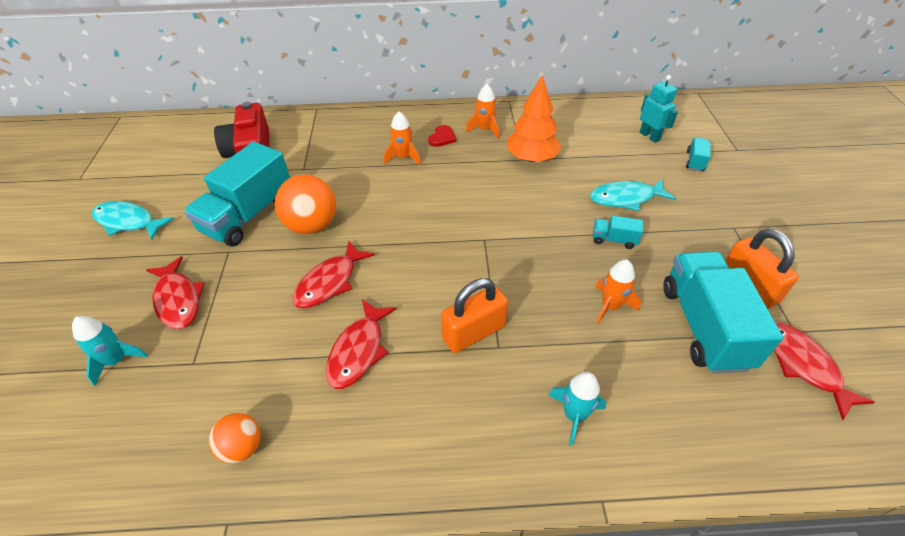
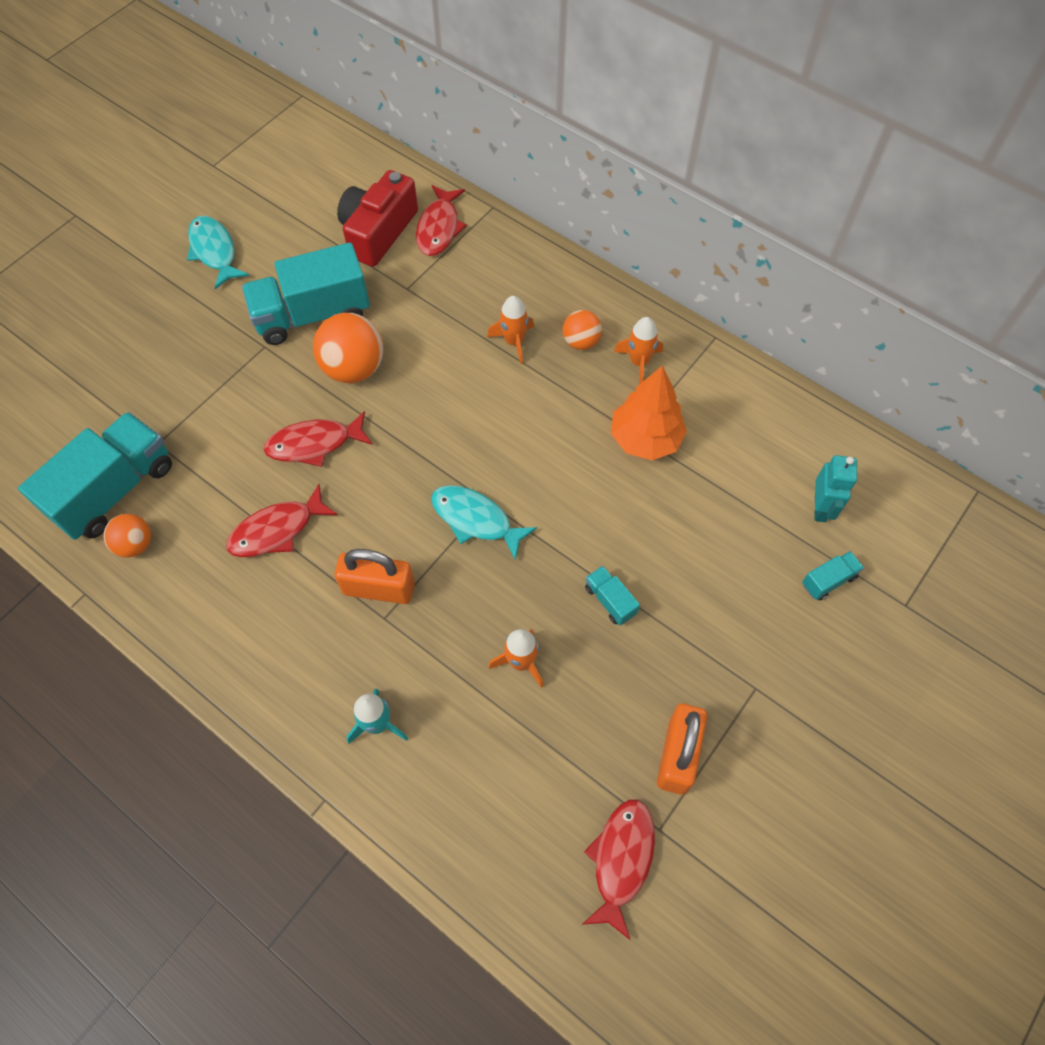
camera: 40 degrees right, 15 degrees up
turquoise rocket [72,316,148,386] -> none
red fish [146,256,205,329] -> red fish moved to [416,185,467,256]
red heart [428,125,457,147] -> orange ball [563,310,602,350]
turquoise fish [590,179,676,211] -> turquoise fish moved to [431,485,537,560]
turquoise truck [663,251,783,374] -> turquoise truck moved to [18,412,172,540]

